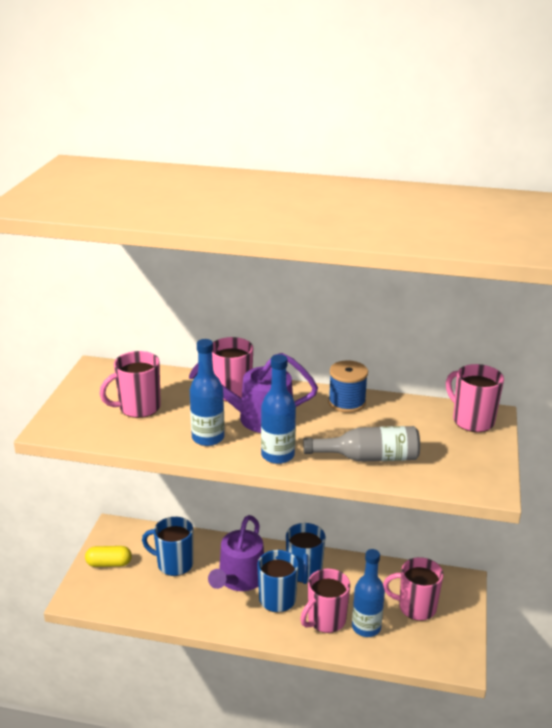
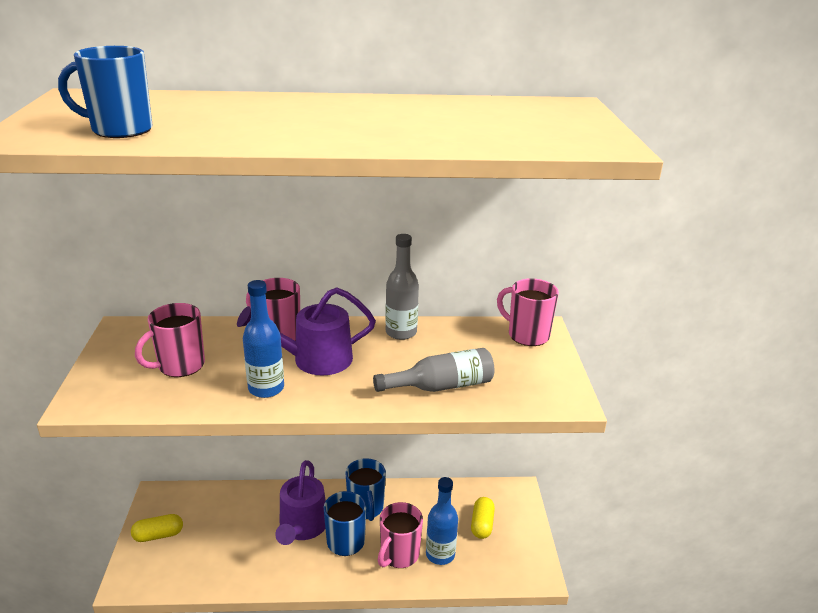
camera: 15 degrees left, 0 degrees up
blue mug [142,517,193,576] -> blue mug moved to [58,46,152,138]
blue bottle [261,354,296,464] -> none
blue spool [328,360,368,413] -> grey bottle [385,234,419,340]
pink mug [383,557,443,621] -> yellow capsule [471,497,495,539]

